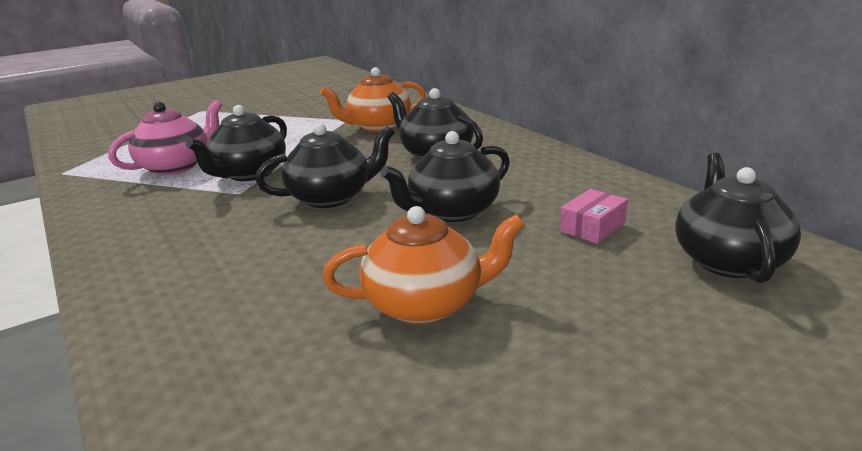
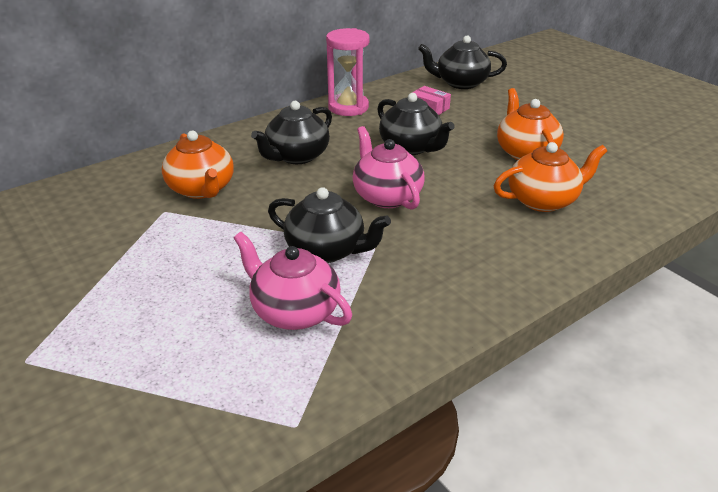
camera: 95 degrees left, 10 degrees up
black teapot [255,123,395,208] -> pink teapot [353,126,424,210]
none -> pink hourglass [326,28,369,116]
none -> orange teapot [494,142,607,212]

